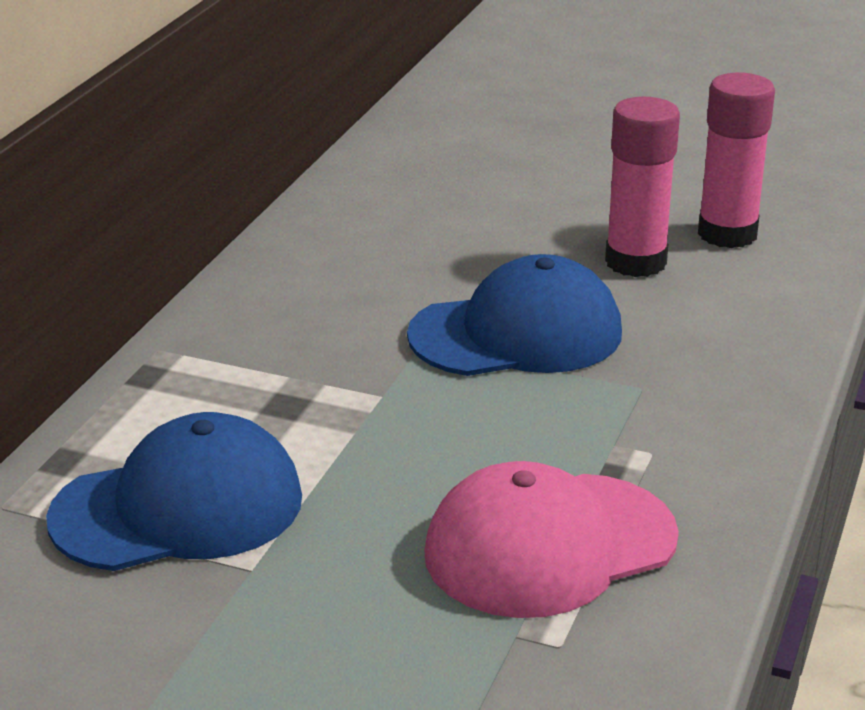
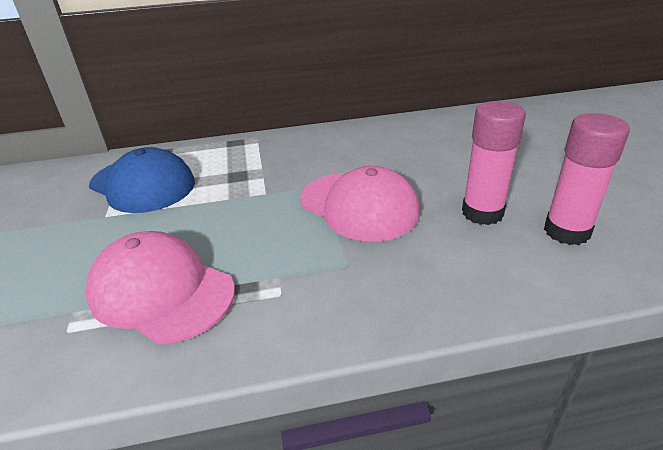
camera: 60 degrees right, 5 degrees up
blue cap [407,254,622,376] -> pink cap [300,166,420,242]

